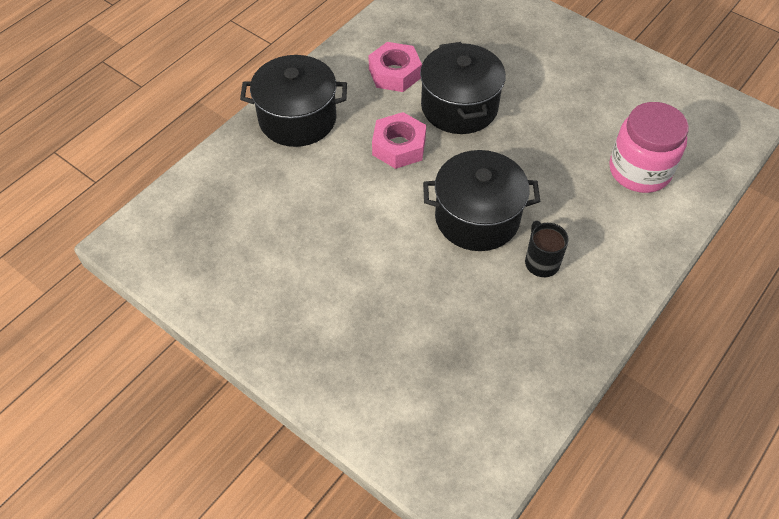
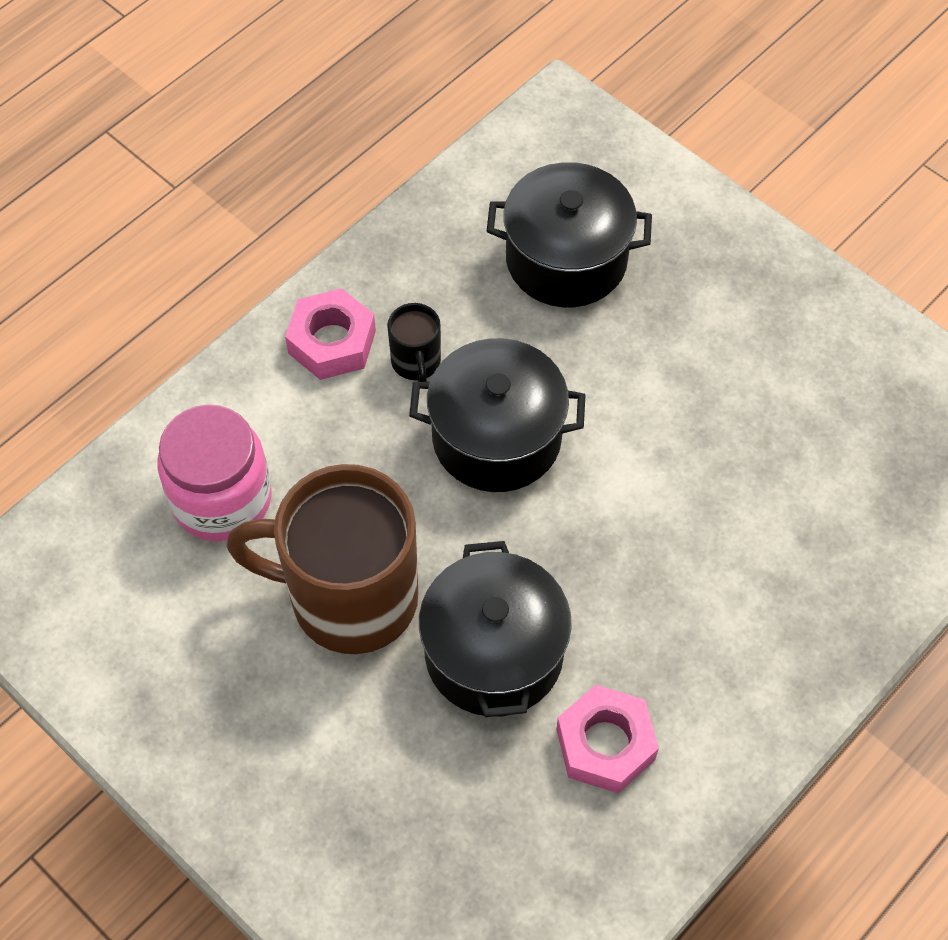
camera: 175 degrees left, 5 degrees up
black pot [240,55,347,147] -> black pot moved to [487,162,652,307]
pink nut [372,112,426,169] -> pink nut moved to [285,288,376,380]
none -> brown mug [227,464,418,654]

